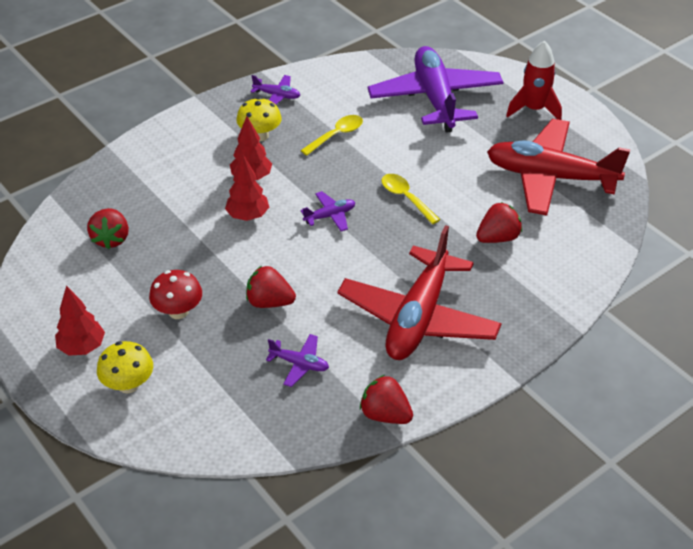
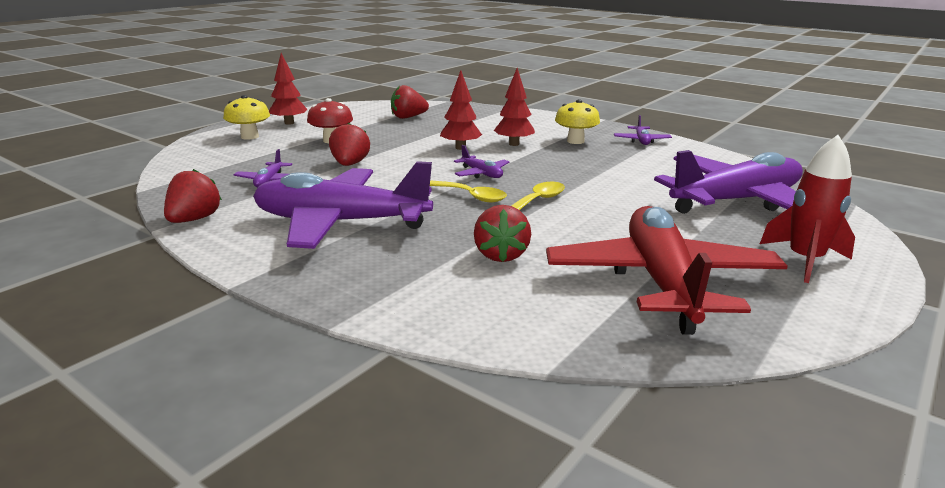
camera: 75 degrees right, 20 degrees down
yellow spoon [301,115,363,155] -> yellow spoon moved to [430,180,507,202]
red plane [337,225,502,360] -> purple plane [253,161,433,249]
red strawberry [476,202,522,243] -> red strawberry turned 45 degrees clockwise [474,205,531,262]

